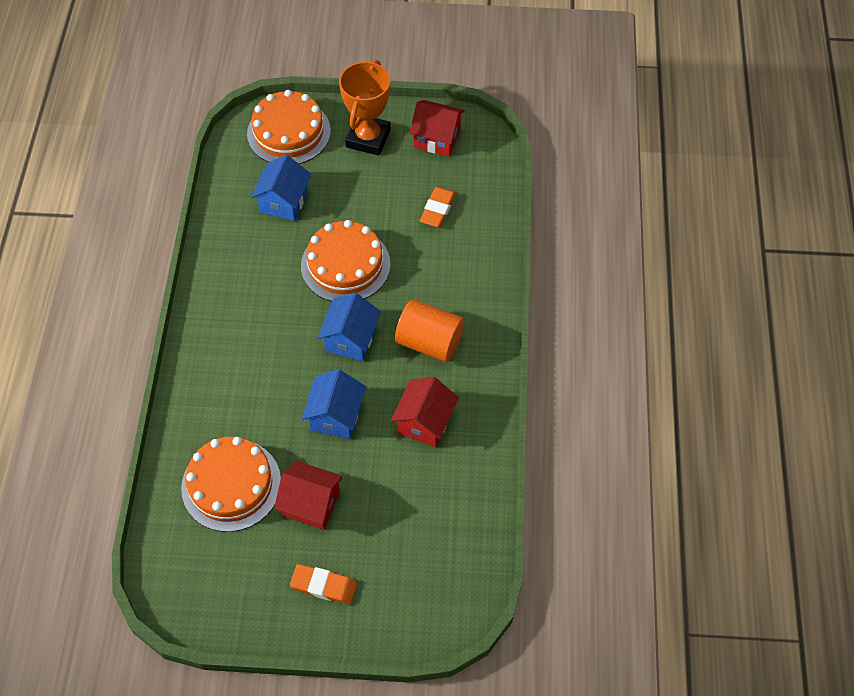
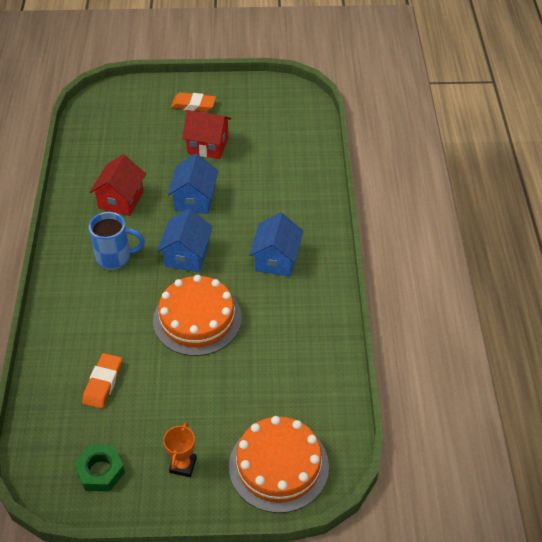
camera: 175 degrees right, 10 degrees down
orange cake [181,437,281,532] -> none
blue house [251,155,311,221] -> blue house moved to [249,213,303,277]
orange trophy [339,60,391,156] -> orange trophy [163,422,197,477], size x0.52
orange cylinder [395,299,465,362] -> blue mug [89,212,145,270]
red house [410,100,465,157] -> green nut [74,445,125,492]

